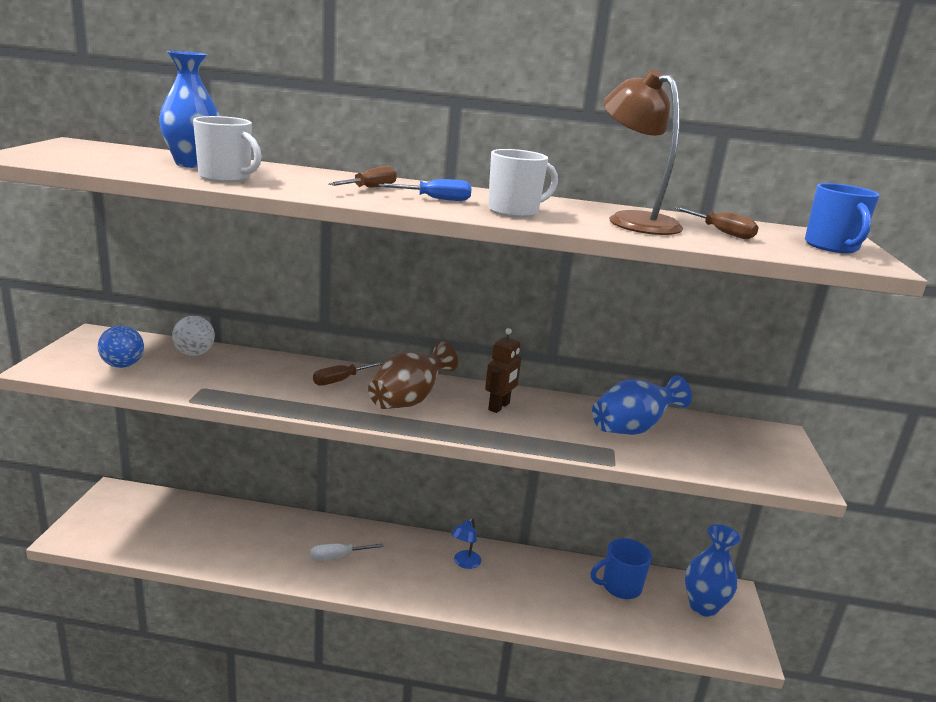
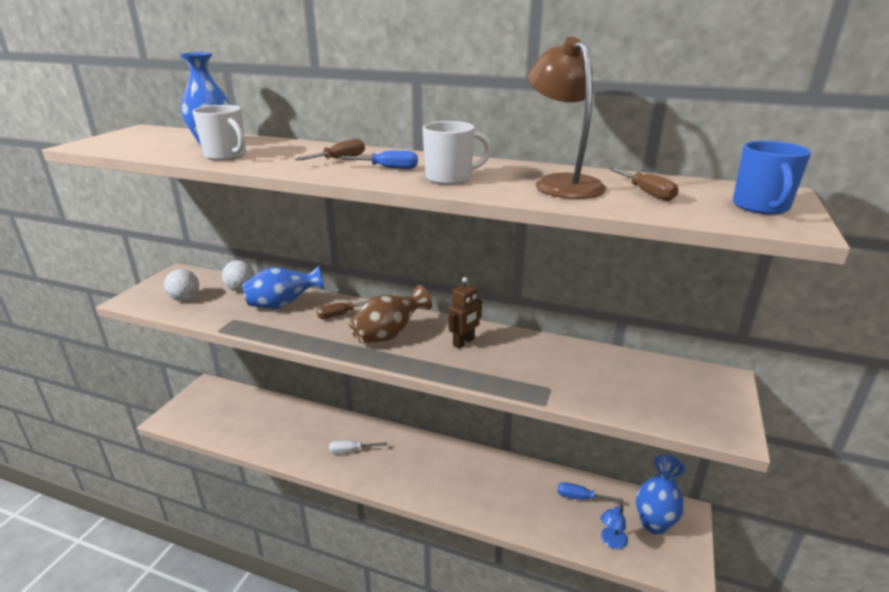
camera: 15 degrees right, 5 degrees up
blue ball [98,326,144,368] -> white ball [164,269,199,301]
blue lamp [451,517,481,569] -> blue lamp moved to [600,503,628,549]
blue mug [591,538,652,599] -> blue screwdriver [558,482,623,503]
blue vase [592,376,692,435] -> blue vase moved to [243,265,325,309]

